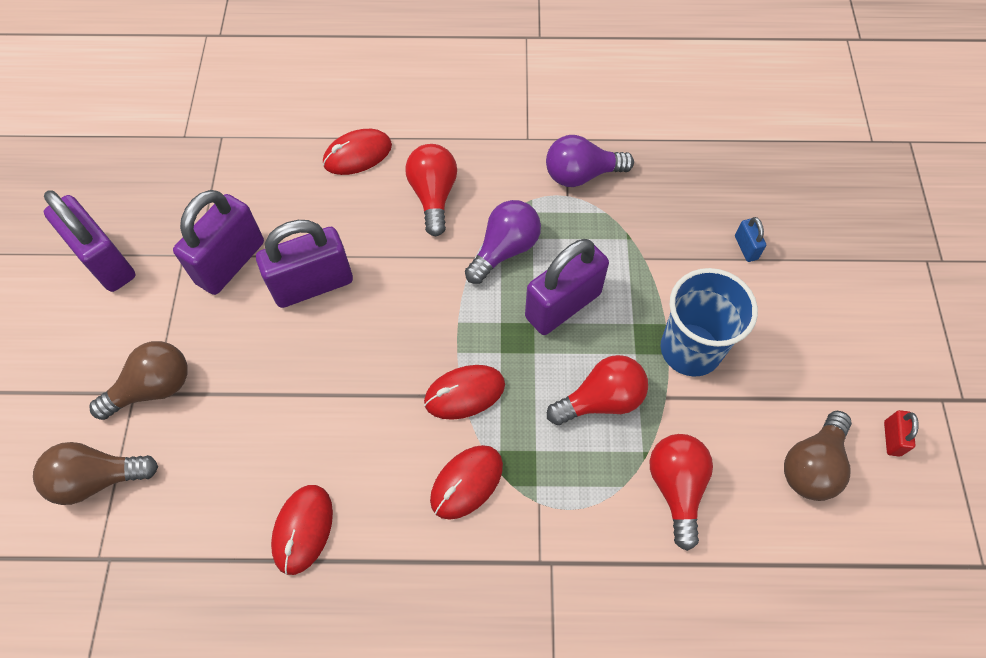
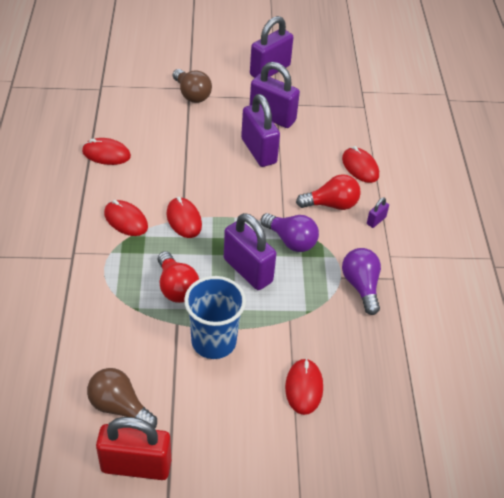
camera: 85 degrees right, 15 degrees down
brown light bulb [33,442,158,505] -> none
red light bulb [650,434,713,551] -> none
blue padlock [735,217,766,262] -> red mouse [285,358,323,415]
red padlock [884,410,919,457] -> red padlock [96,417,171,480], size x2.30
none -> purple padlock [367,198,389,228]

